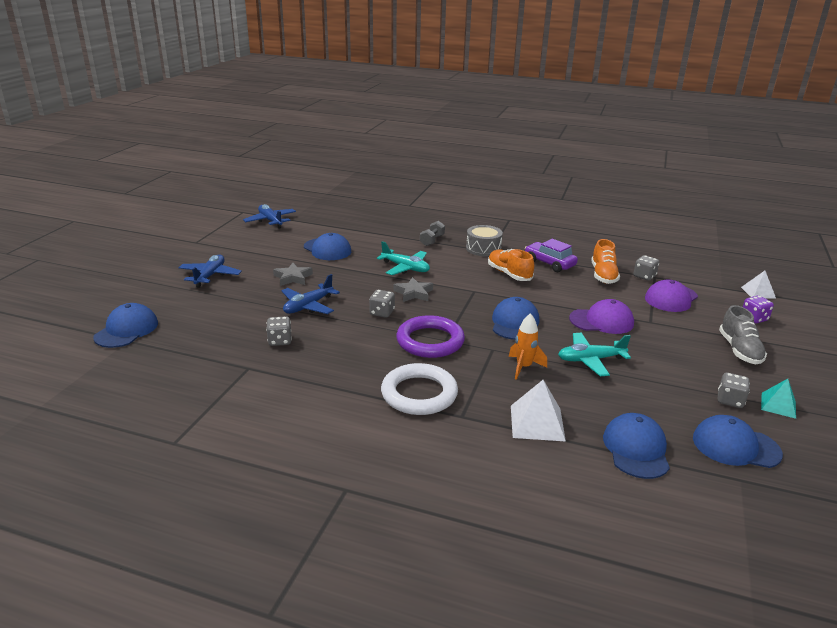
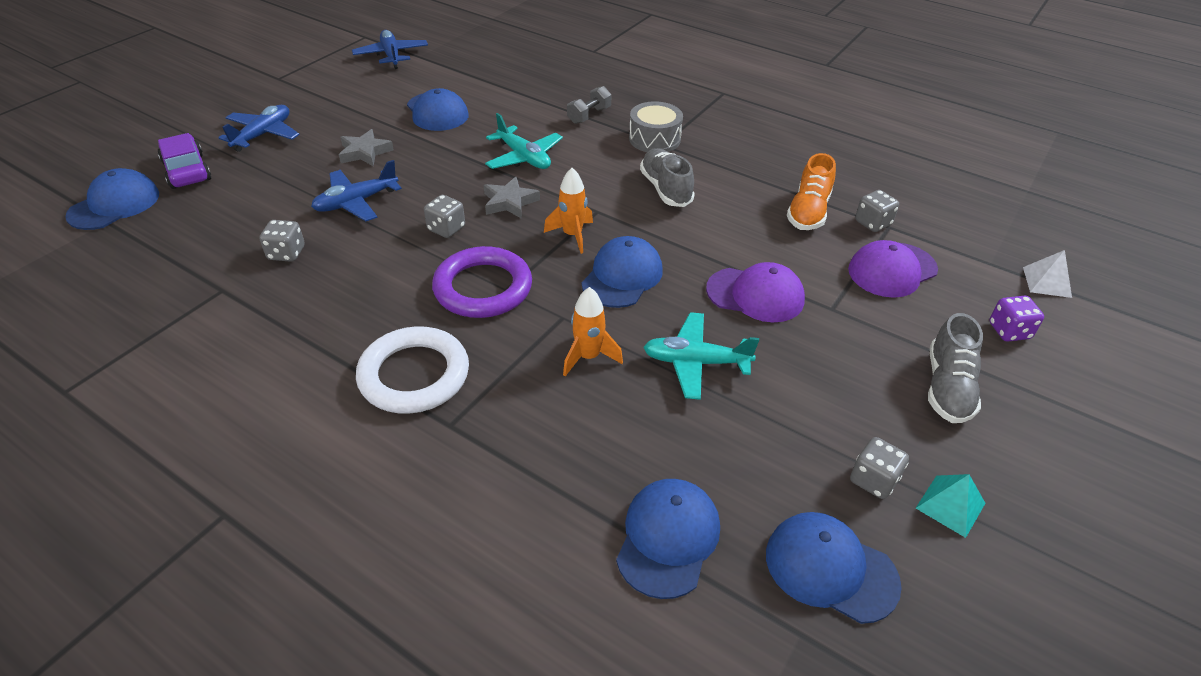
camera: 15 degrees right, 15 degrees up
orange shoe [488,249,534,281] -> grey shoe [640,148,695,207]
white pyramid [511,380,566,442] -> none
purple car [525,239,578,272] -> purple car moved to [158,133,211,189]
none -> orange rocket [544,168,593,254]

